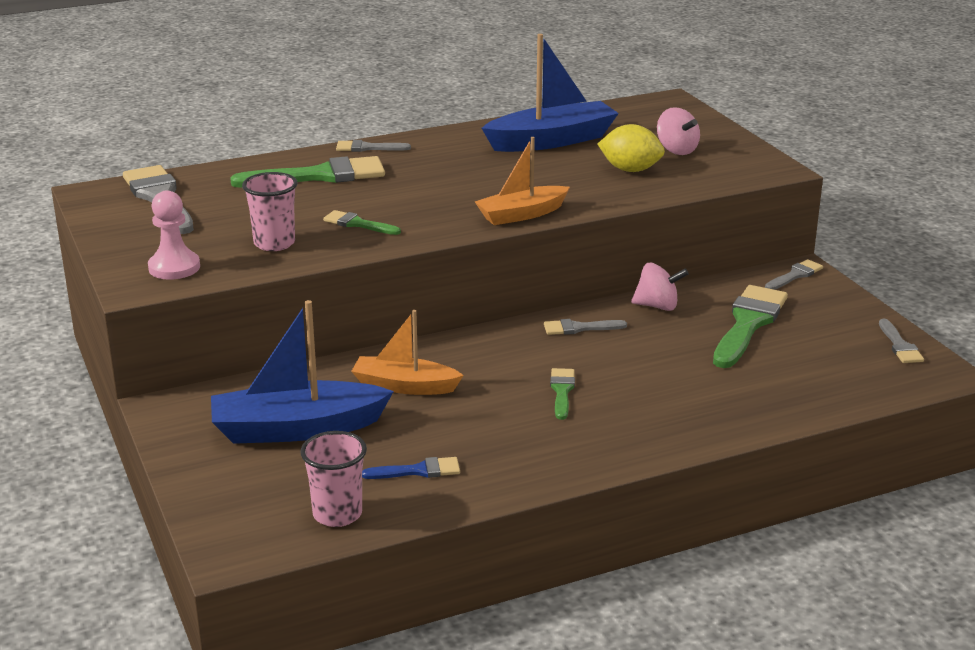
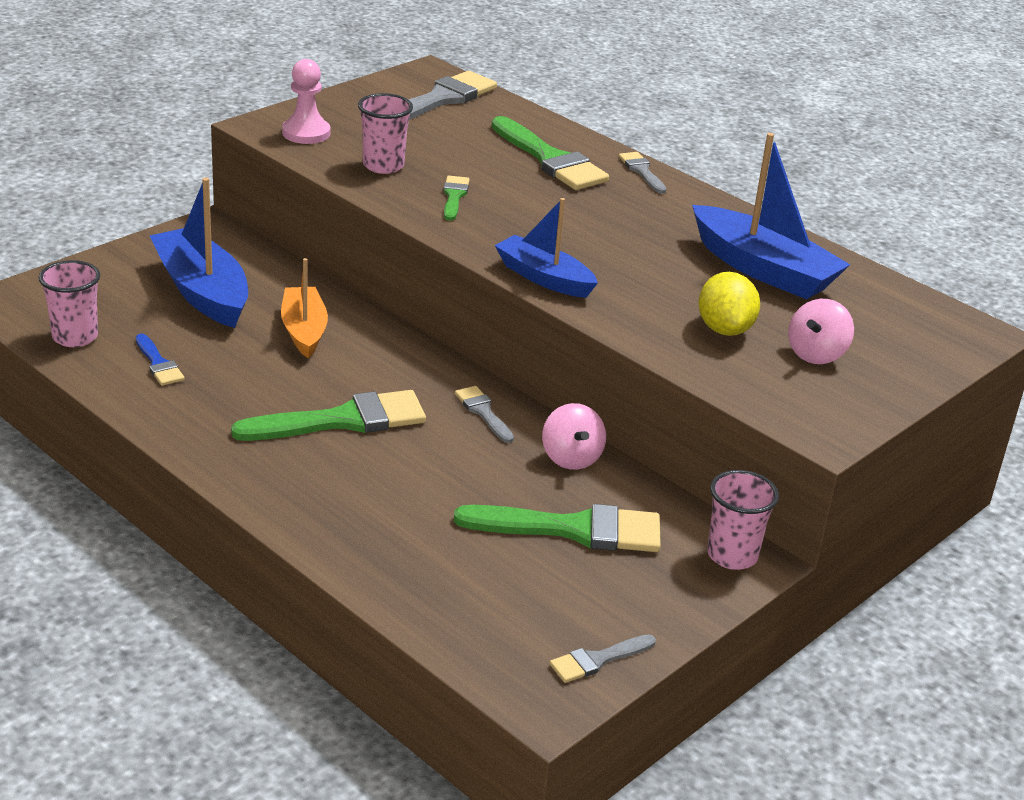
camera: 65 degrees right, 5 degrees up
orange boat [475,137,570,225] -> blue boat [495,198,598,298]
green brush [550,368,575,420] -> green brush [231,390,426,441], size x1.96
grey brush [765,259,823,290] -> pink cup [707,470,779,570]

